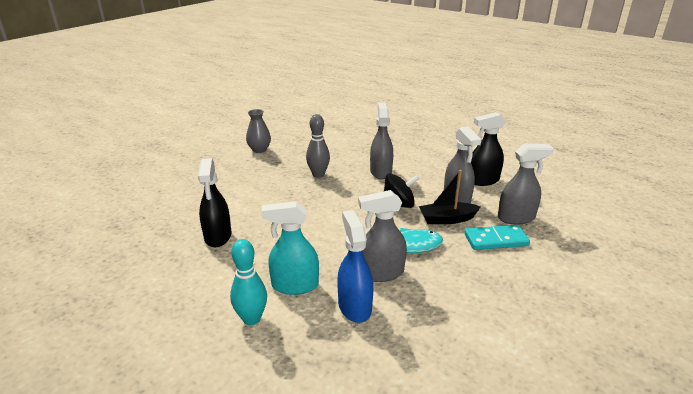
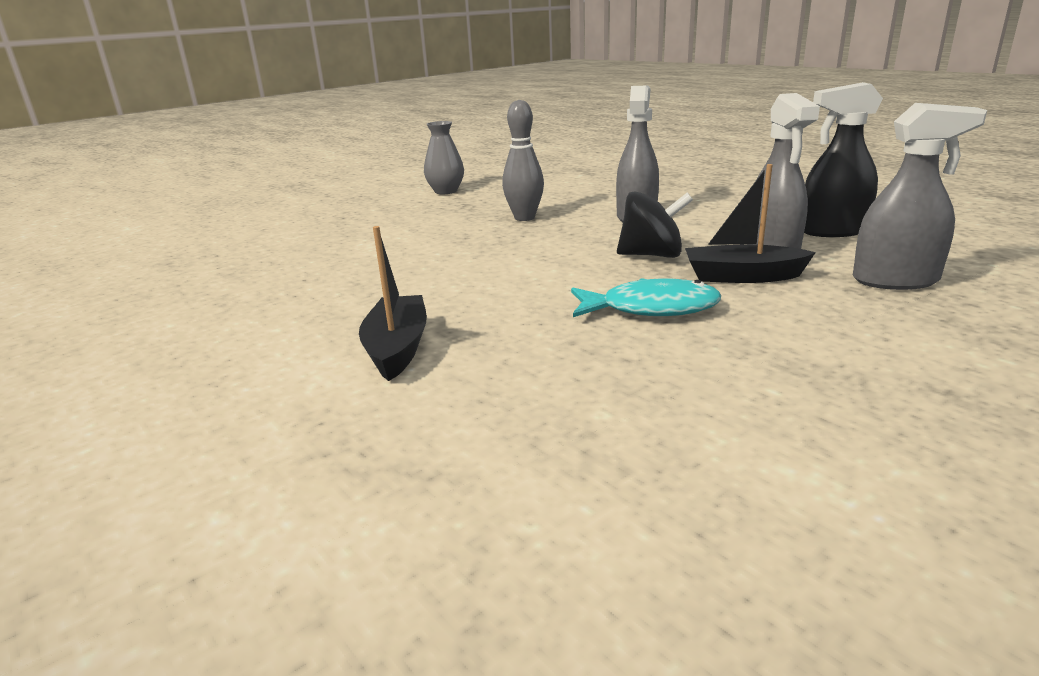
camera: 15 degrees right, 5 degrees down
black spray bottle [198,158,231,247] -> none
turquoise bowling pin [230,239,267,325] -> none
turquoise spray bottle [261,201,319,295] -> black boat [359,226,427,381]
blue spray bottle [337,210,373,323] -> none
grey spray bottle [358,190,407,282] -> none
turquoise domino [464,225,530,250] -> none

